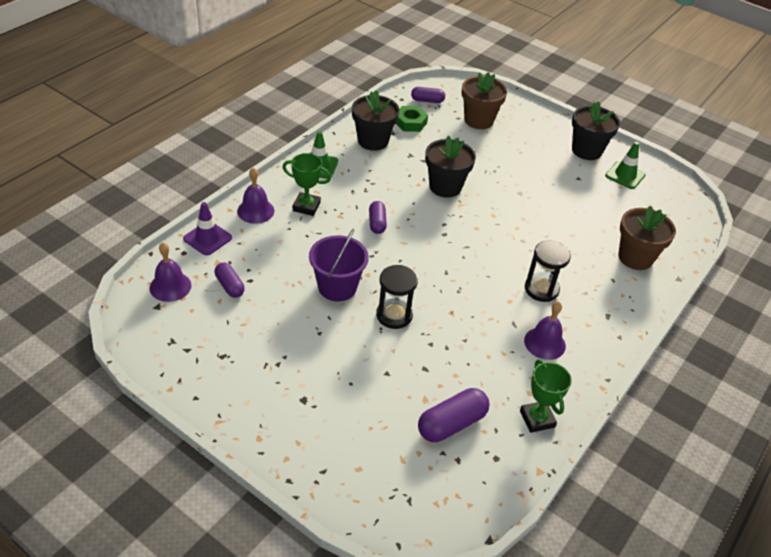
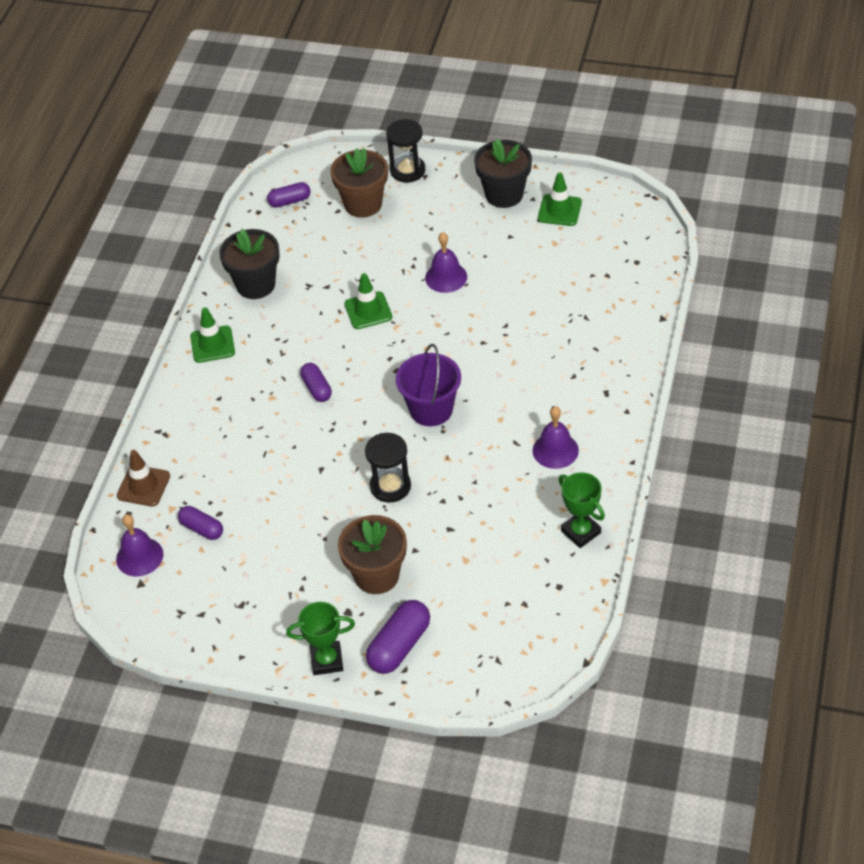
camera: 15 degrees left, 5 degrees up
purple traffic cone [183,202,232,255] -> brown traffic cone [117,450,170,506]
purple bell [237,168,274,224] -> purple bell moved to [425,232,467,293]
green trophy [282,153,331,216] -> green trophy moved to [286,602,355,675]
purple bucket [309,229,369,302] -> purple bucket moved to [396,344,461,426]
green nut [395,106,428,132] -> none
purple capsule [418,388,490,442] -> purple capsule moved to [366,600,430,674]
black flower pot [425,135,476,198] -> green traffic cone [344,273,392,329]
black hourglass [525,240,571,302] -> black hourglass moved to [386,119,425,183]
brown flower pot [618,205,676,270] -> brown flower pot moved to [338,515,407,594]

